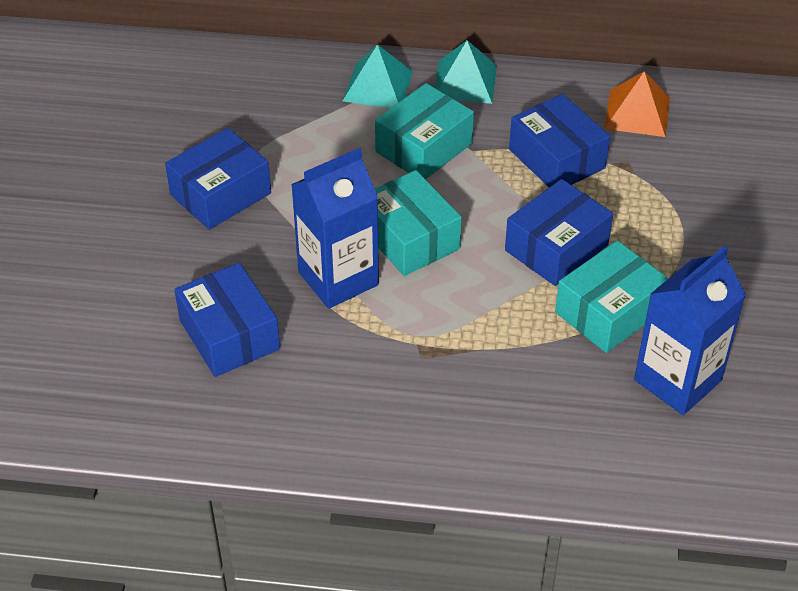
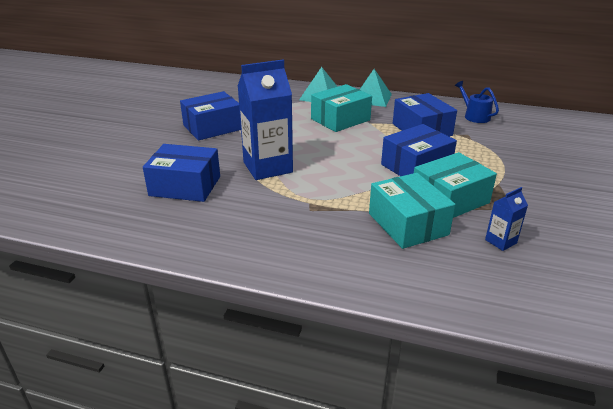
camera: 10 degrees right, 15 degrees down
blue box [174,263,280,377] -> blue box turned 60 degrees counterclockwise [143,144,220,202]
turquoise box [375,170,462,276] -> turquoise box moved to [369,173,455,249]
orange pyramid [604,71,670,137] -> blue watering can [455,81,499,123]
blue carton [634,246,746,415] -> blue carton [485,187,528,251], size x0.45

